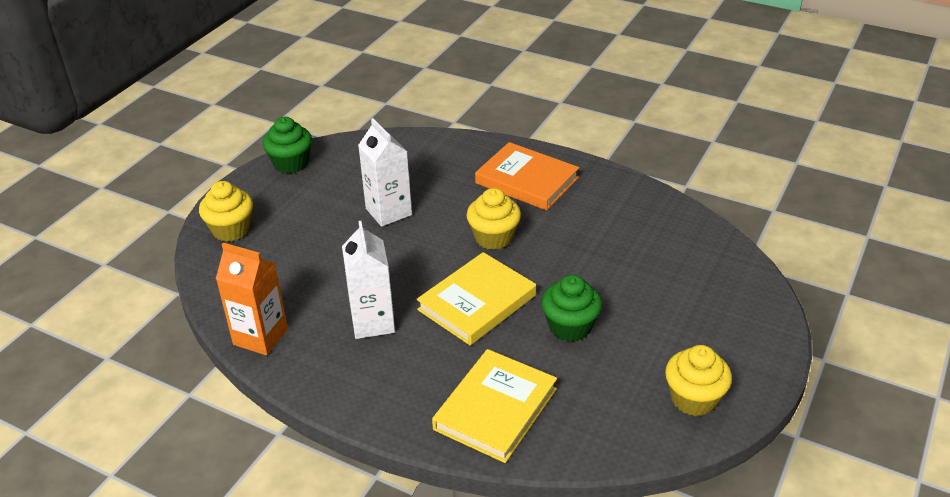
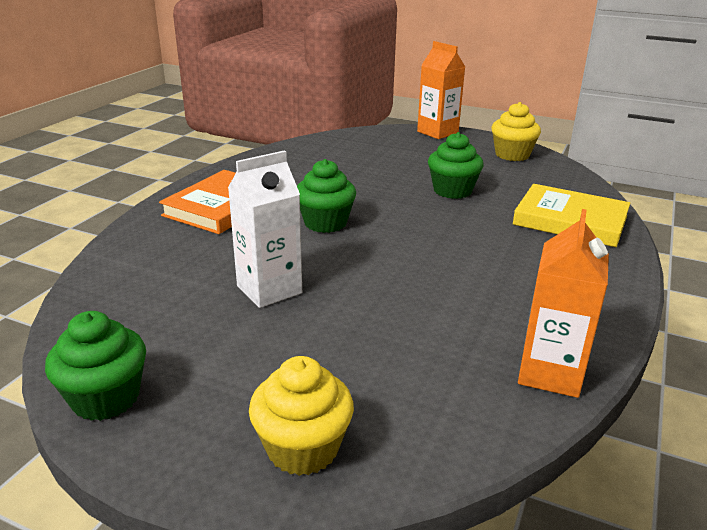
camera: 95 degrees left, 10 degrees down
white carton [342,221,395,339] -> none
yellow book [417,252,536,345] -> none
yellow cupcake [467,188,521,250] -> green cupcake [297,159,356,233]
none -> orange carton [417,41,465,139]

